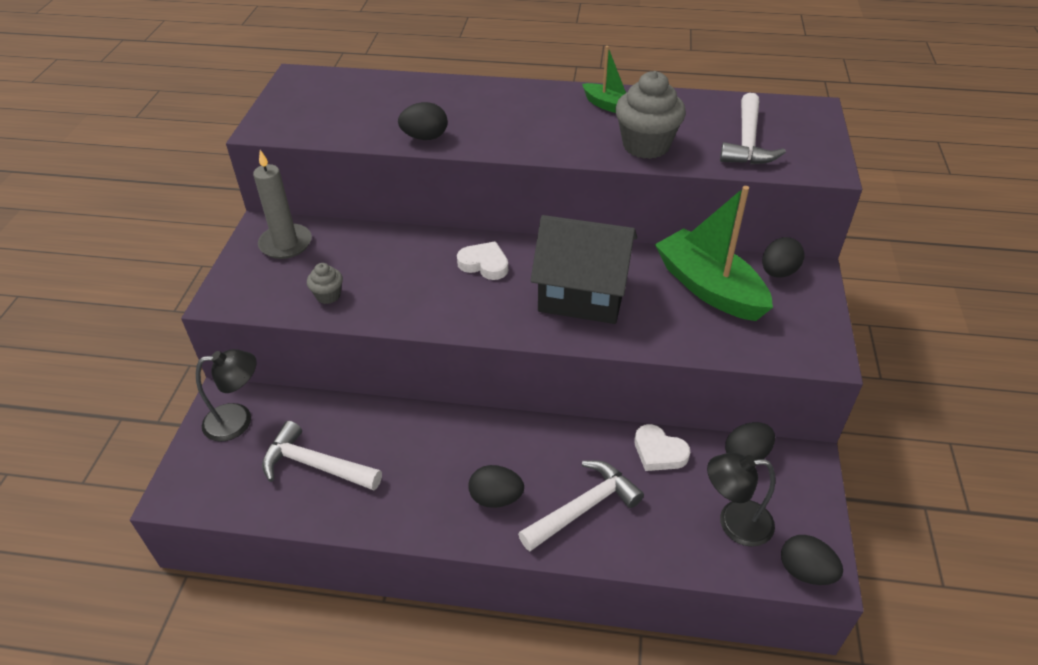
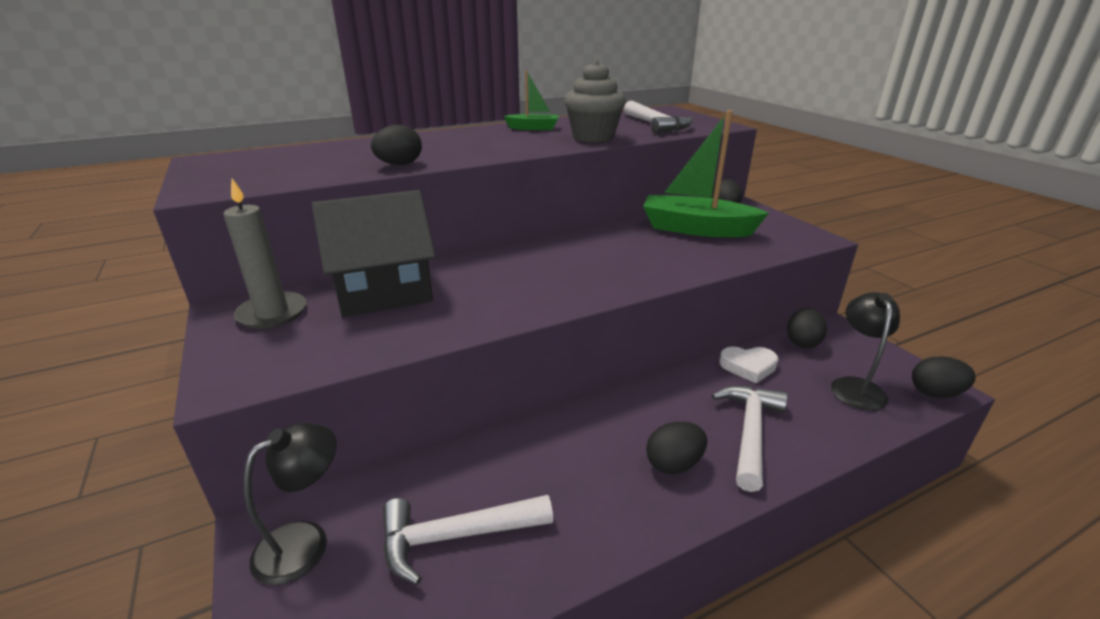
camera: 35 degrees left, 15 degrees down
grey cupcake [307,263,343,304] -> none
white heart [457,241,508,280] -> none
black house [530,215,637,324] -> black house moved to [312,190,435,317]
black lamp [707,453,775,547] -> black lamp turned 135 degrees clockwise [831,292,900,411]

